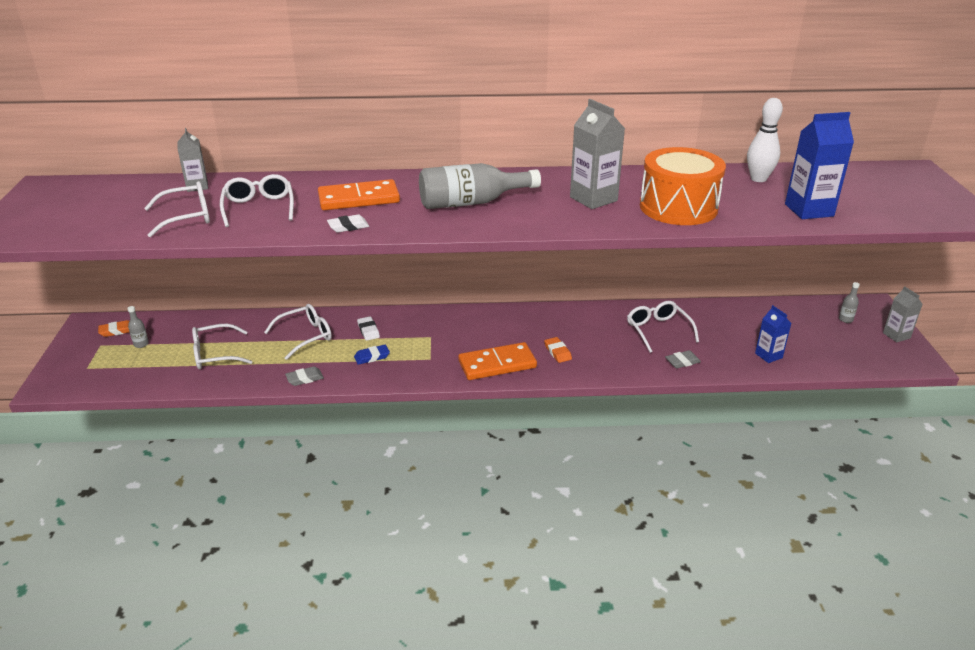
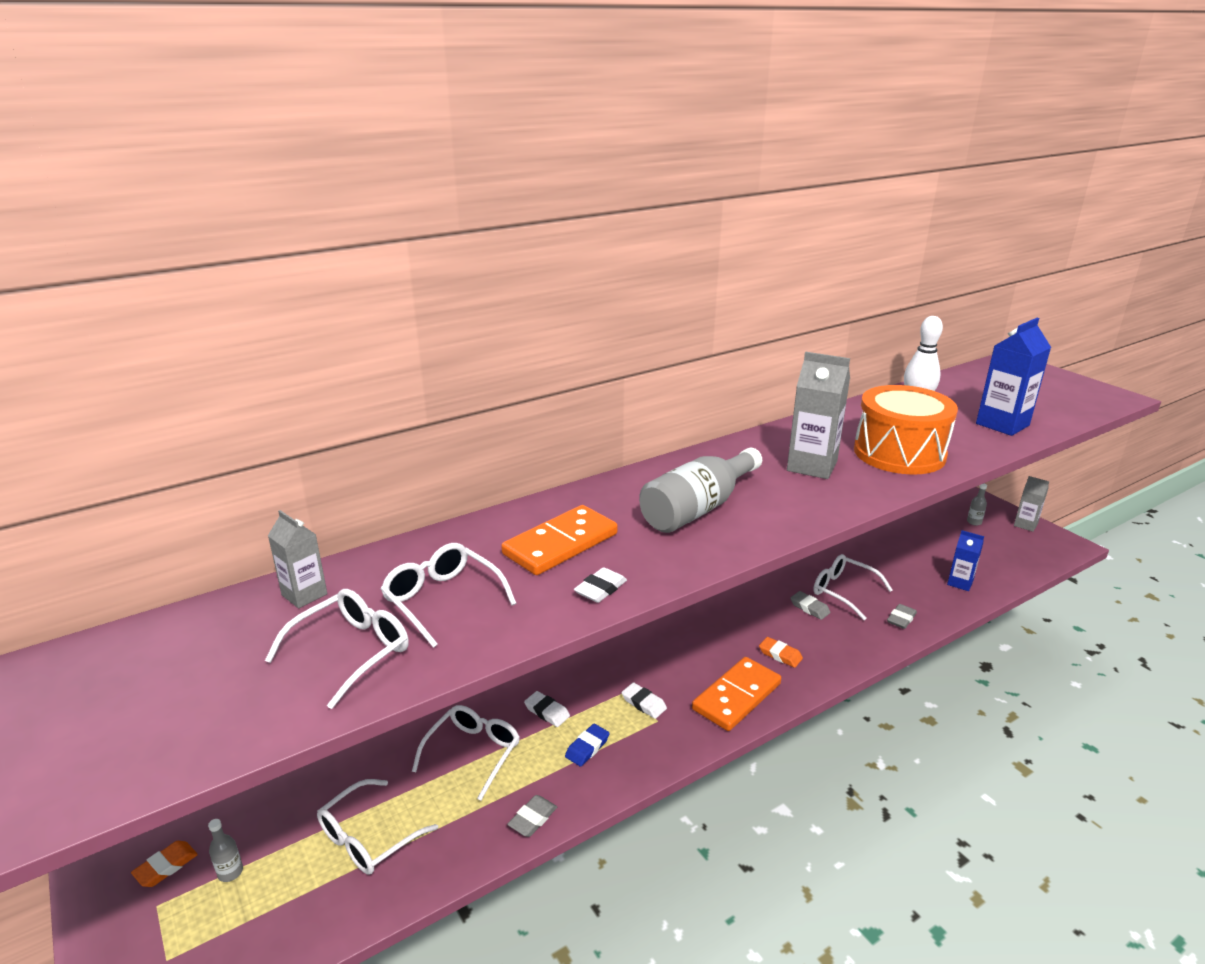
camera: 30 degrees left, 5 degrees down
none -> white eraser [622,682,667,719]
none -> grey eraser [790,591,831,620]

